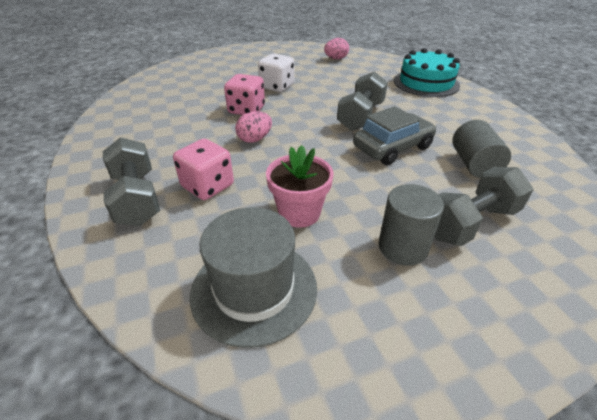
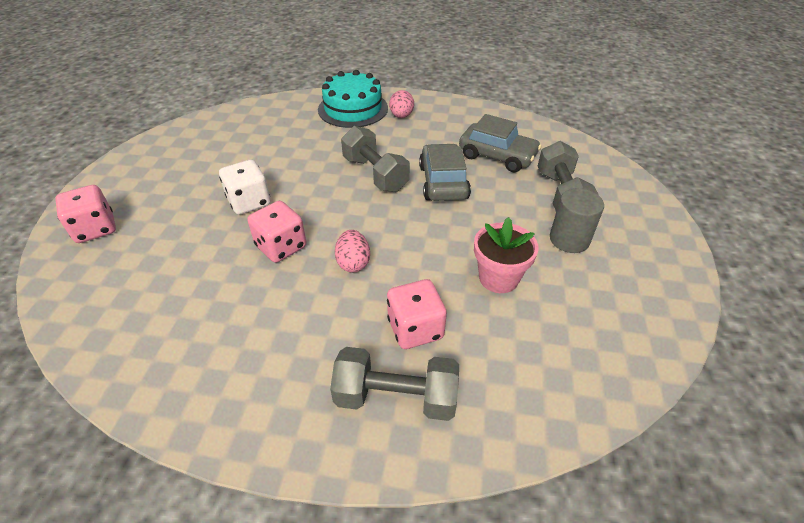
camera: 60 degrees left, 5 degrees up
grey hat [190,207,317,348] -> none
pink egg [324,38,349,59] -> pink egg moved to [389,90,414,118]
grey cylinder [452,120,511,178] -> grey car [459,114,542,173]
none -> pink dice [55,185,116,243]

